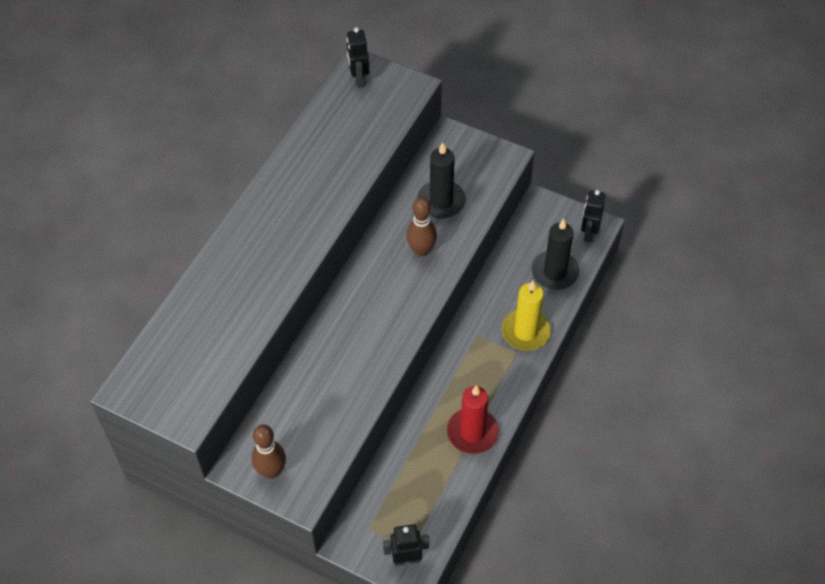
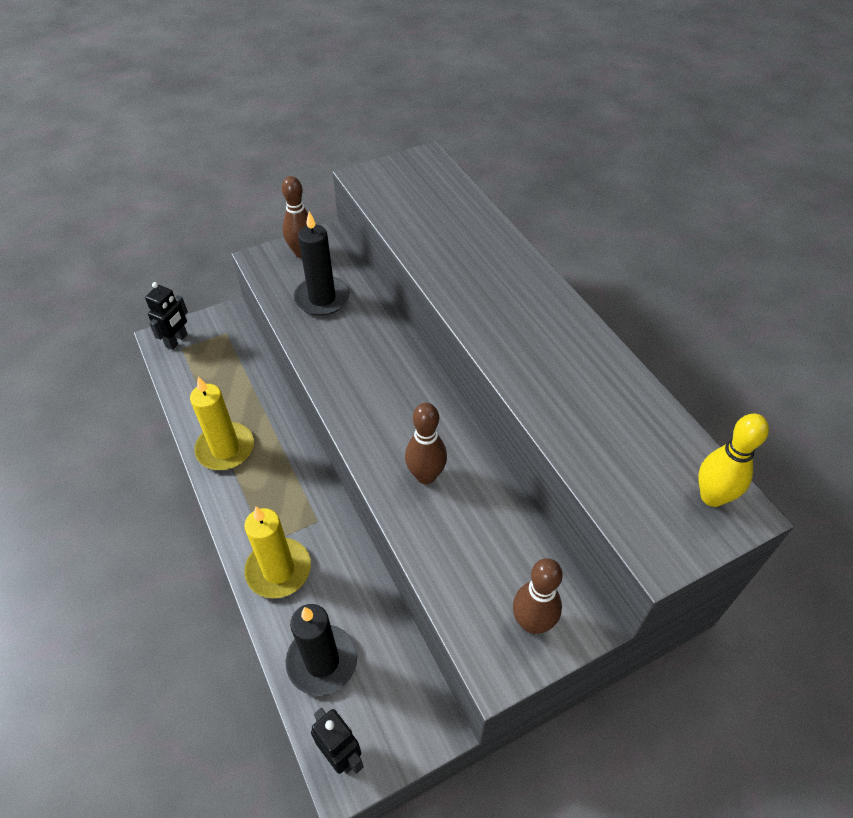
camera: 125 degrees right, 5 degrees down
black robot [347,27,369,88] -> yellow bowling pin [698,414,769,507]
black candle [417,142,466,219] -> black candle moved to [294,211,350,316]
red candle [447,385,499,454] -> yellow candle [190,377,254,470]
none -> brown bowling pin [513,558,563,634]

